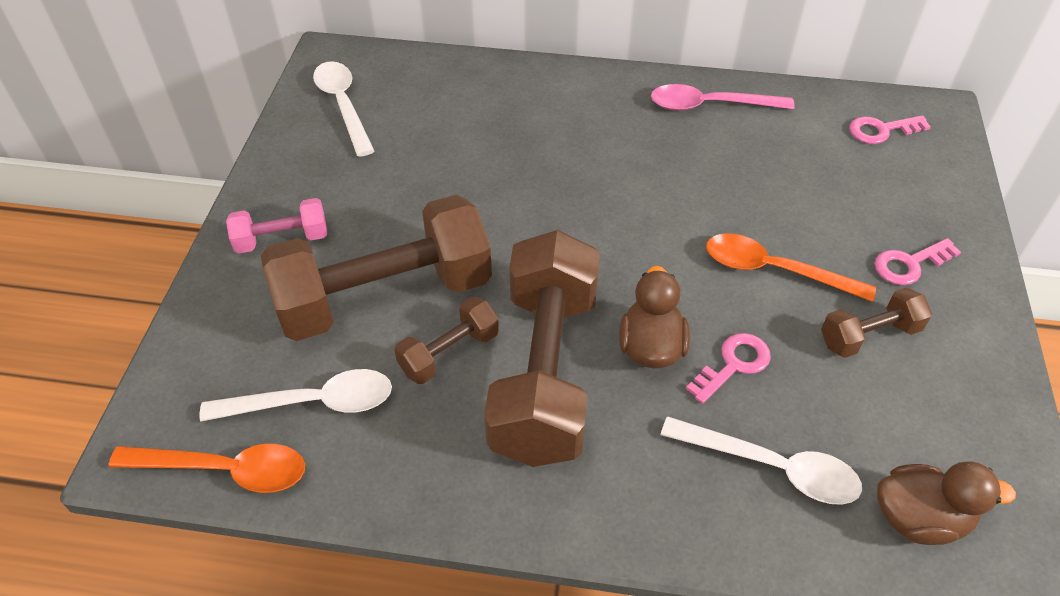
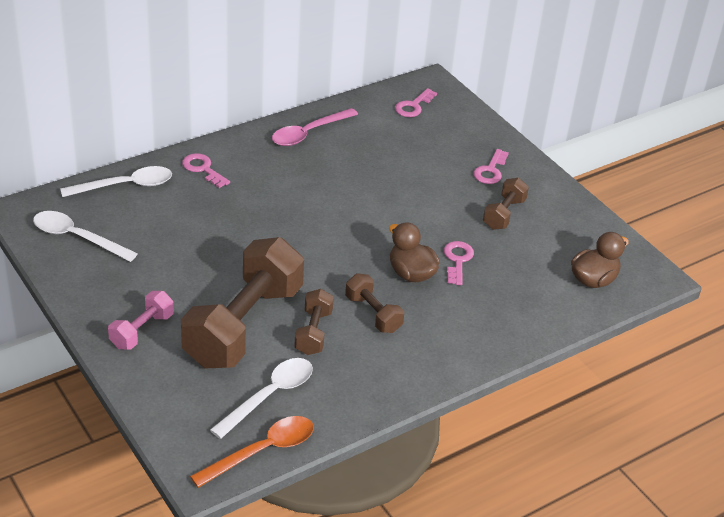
camera: 45 degrees left, 10 degrees down
brown dumbbell [484,230,600,467] -> brown dumbbell [345,273,404,333], size x0.47
white spoon [661,416,862,505] -> white spoon moved to [60,166,172,197]
orange spoon [706,234,876,302] -> none
none -> pink key [182,153,230,188]

